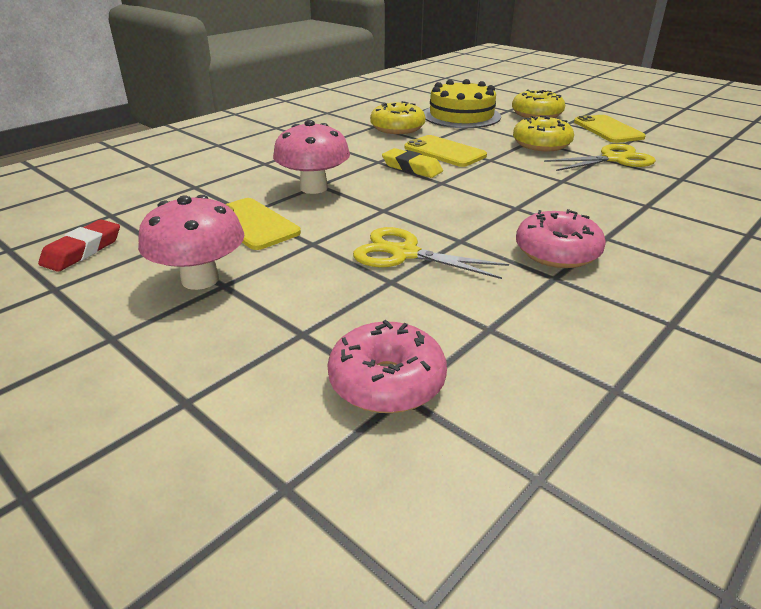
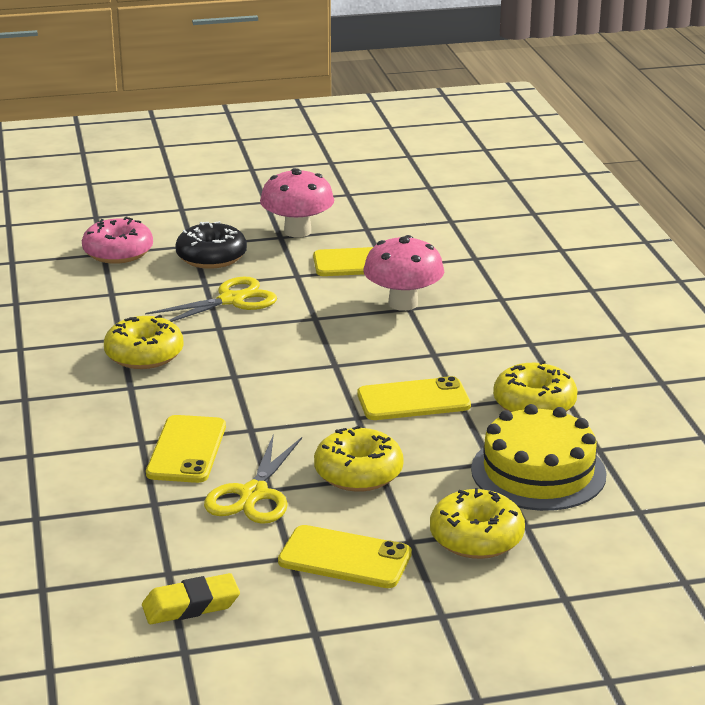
camera: 125 degrees right, 5 degrees down
red eraser [38,219,120,272] -> none
yellow eraser [382,148,443,178] -> yellow eraser moved to [142,573,240,624]
pink donut [516,209,606,268] -> yellow donut [104,315,184,369]
none -> yellow phone [146,415,226,483]
none -> black donut [175,221,247,269]

